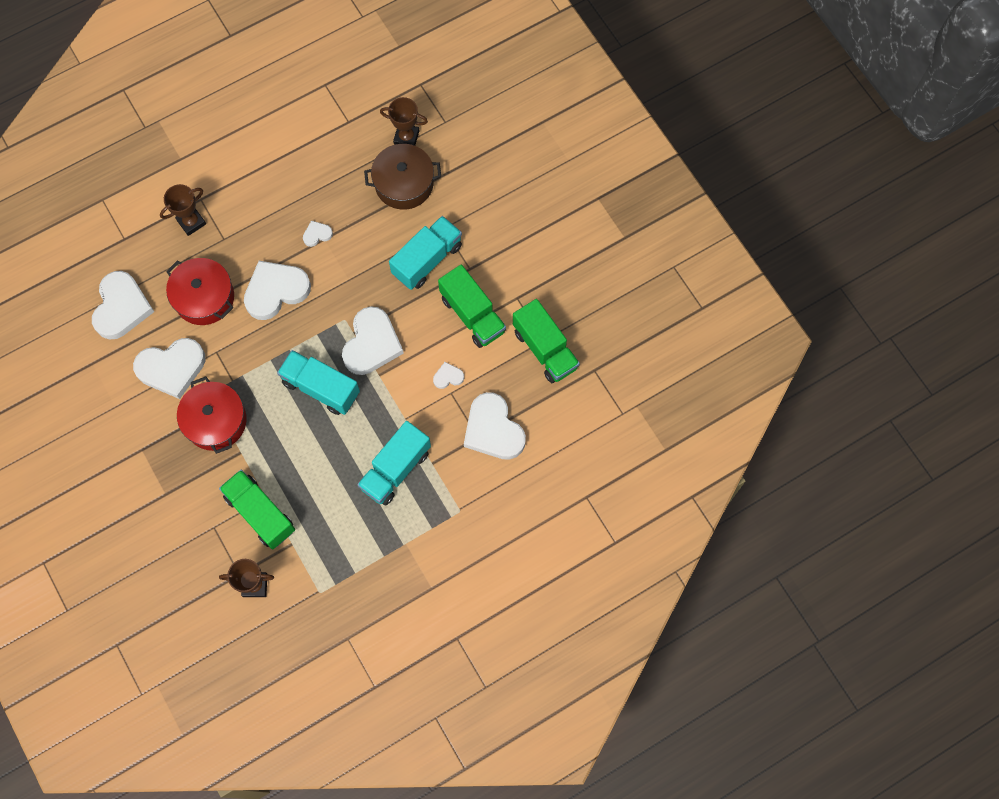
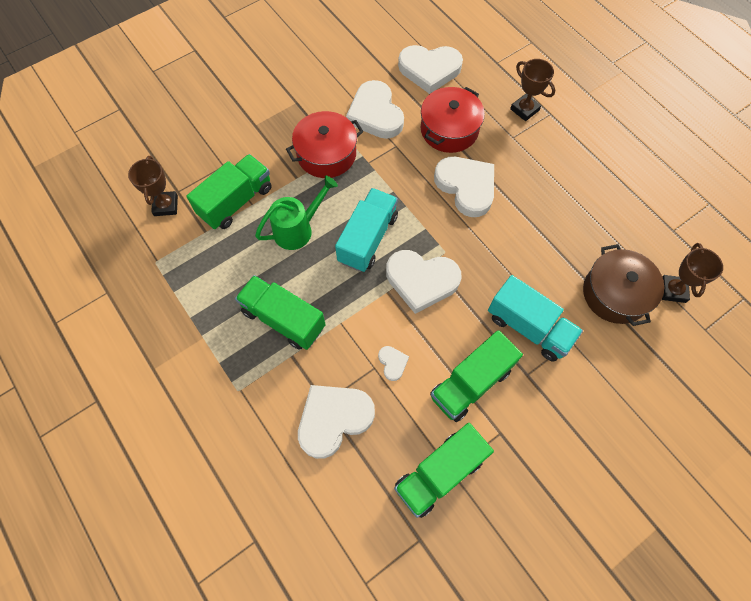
camera: 85 degrees right, 5 degrees down
white heart [303,221,333,247] -> none
turquoise truck [357,421,431,506] -> green truck [235,275,326,350]
none -> green watering can [255,176,338,250]

